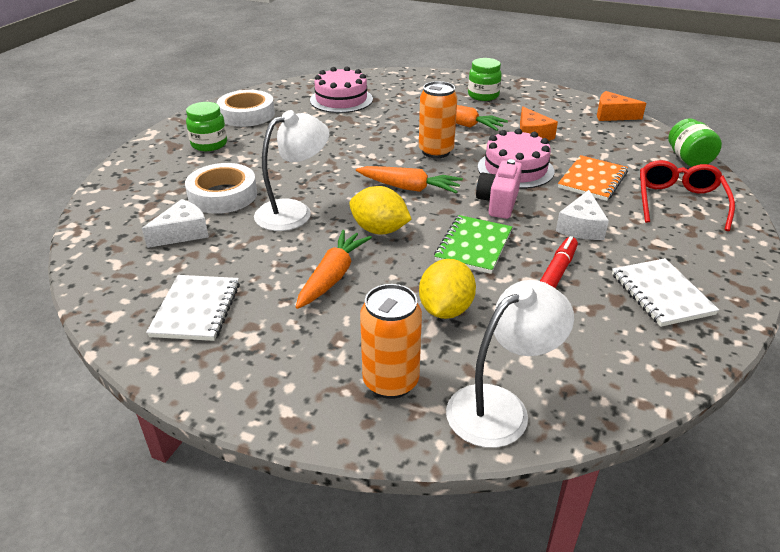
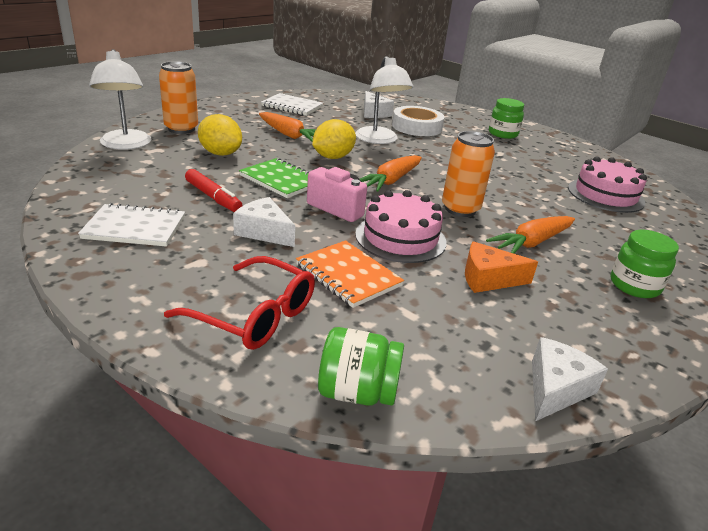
camera: 105 degrees right, 5 degrees down
white tape [217,90,275,127] -> none
orange cheese [597,91,646,121] -> white cheese [532,337,608,421]

